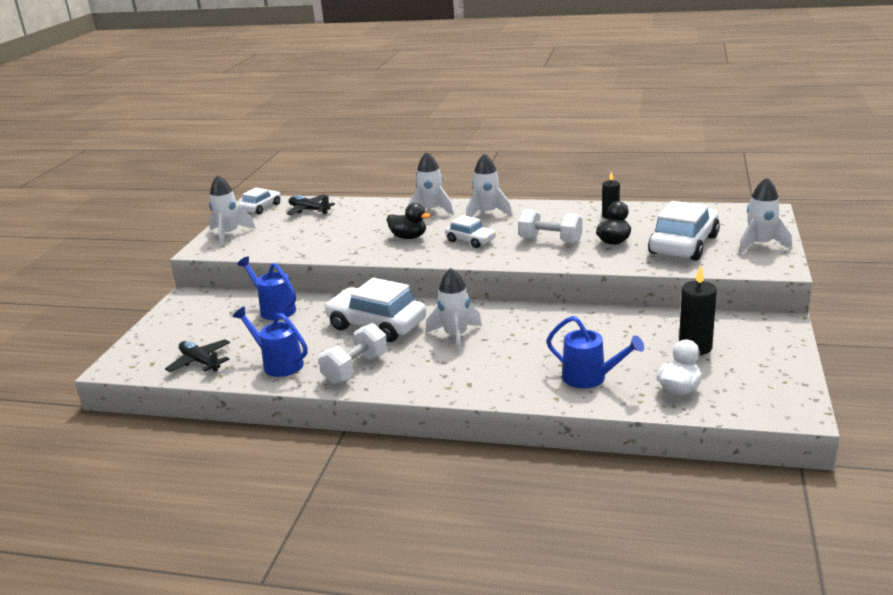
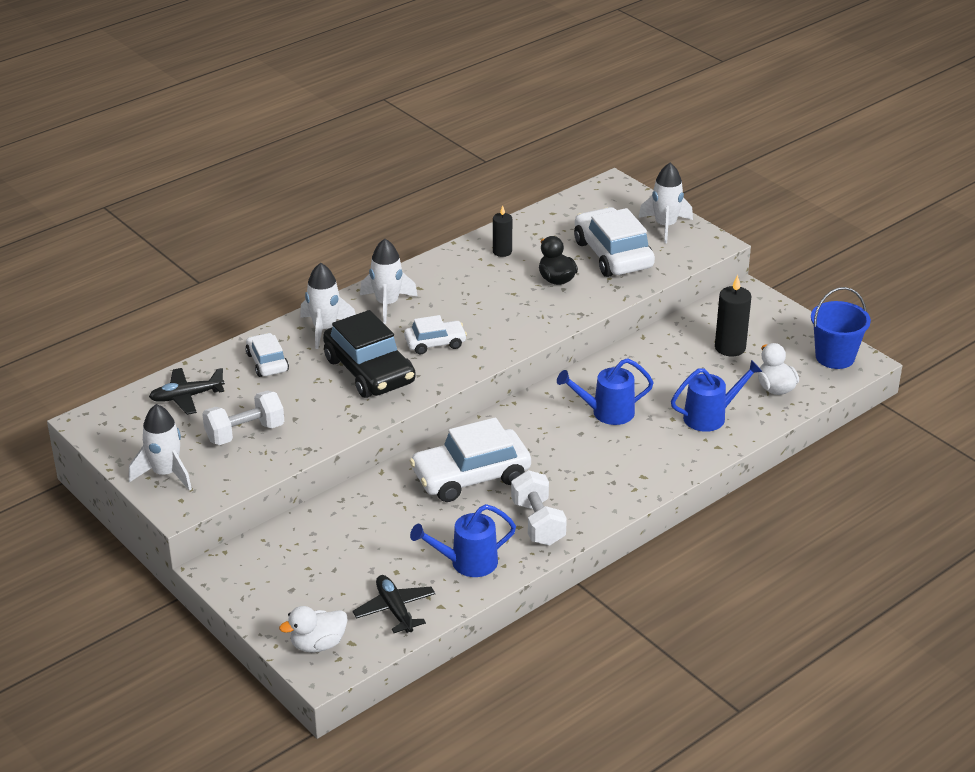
camera: 55 degrees left, 10 degrees up
black plane [165,339,230,372] -> black plane turned 75 degrees clockwise [353,575,435,633]
blue watering can [237,256,296,320] -> blue watering can moved to [557,358,654,425]
white car [239,188,281,214] -> white car moved to [245,333,289,377]
black duck [387,203,431,239] -> black car [323,310,416,398]
white rocket [426,268,482,353] -> none
white dumbbell [518,209,583,244] -> white dumbbell moved to [202,390,284,445]
none -> white duck [279,606,348,653]
none -> blue bucket [811,287,871,369]

